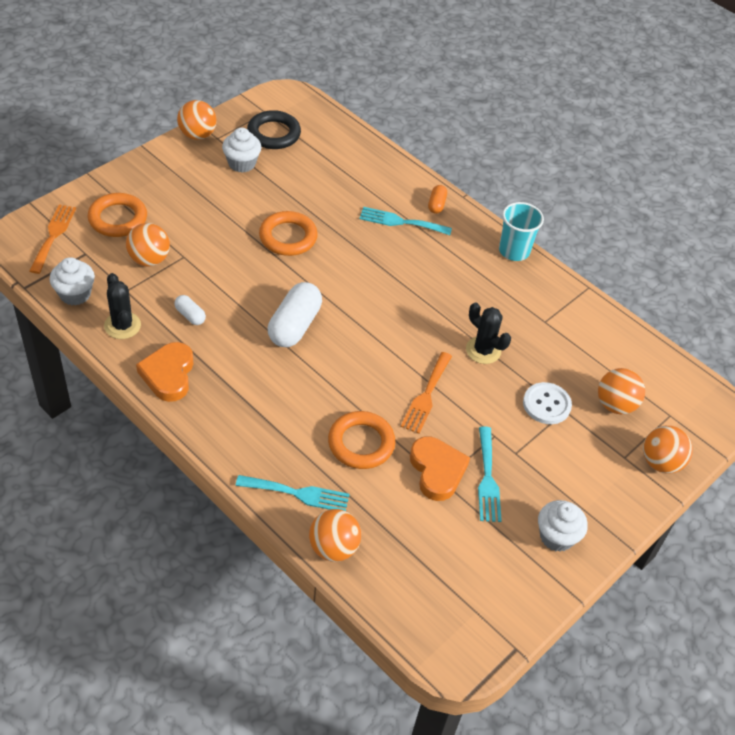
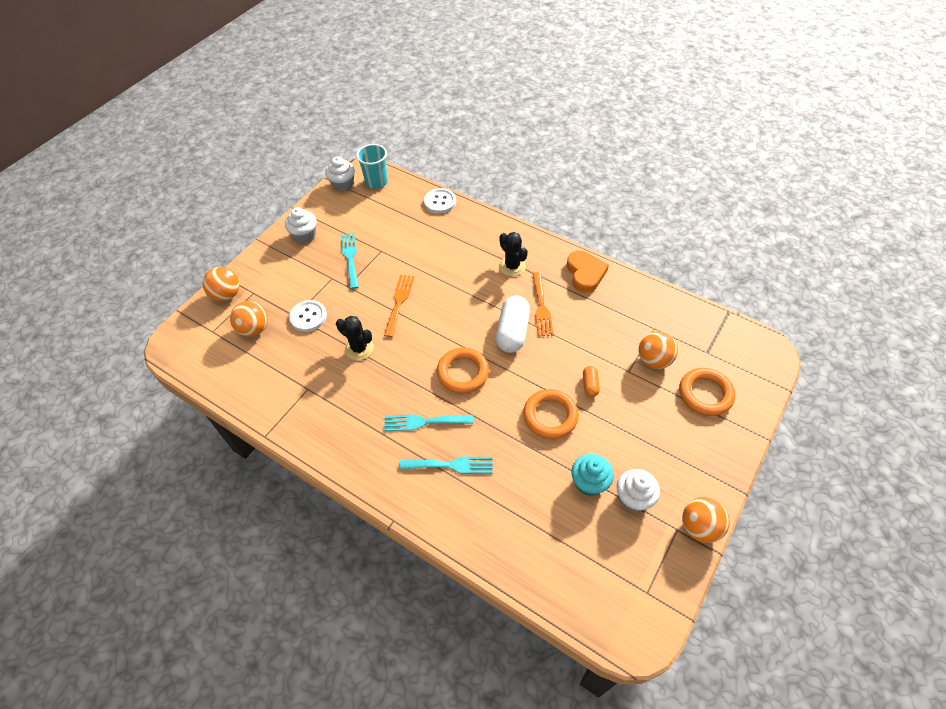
camera: 175 degrees right, 5 degrees up
orange fork [29,204,76,274] -> orange fork moved to [532,272,554,336]
white cupcake [49,257,95,306] -> white cupcake moved to [325,156,355,192]
black cactus [104,273,141,339] -> black cactus moved to [499,232,528,276]
white capsule [174,295,206,325] -> none
turquoise fork [235,475,350,511] -> turquoise fork moved to [384,414,473,431]
black ring [247,110,301,149] -> none
orange ball [309,509,361,562] -> white button [424,188,456,214]
orange ring [328,411,396,469] -> orange ring moved to [437,347,489,394]
orange heart [410,436,470,501] -> none
orange capsule [428,185,447,214] -> orange capsule moved to [583,366,600,397]
turquoise cup [499,202,544,261] -> turquoise cup moved to [356,144,388,189]
none -> turquoise cupcake [571,454,614,496]

